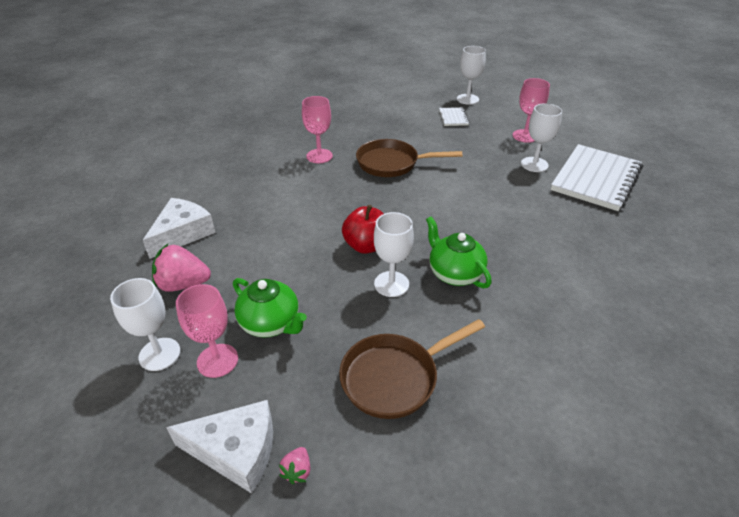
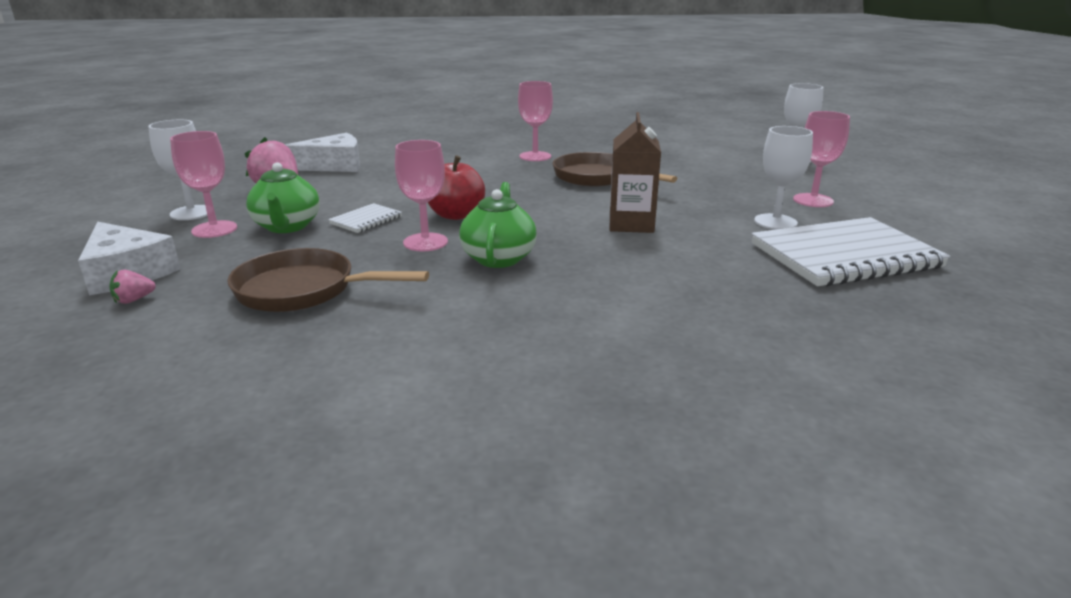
camera: 40 degrees right, 15 degrees down
white goblet [374,212,414,297] -> pink goblet [395,140,448,251]
white notebook [439,107,469,126] -> white notebook moved to [328,203,402,233]
none -> brown carton [610,112,661,233]

